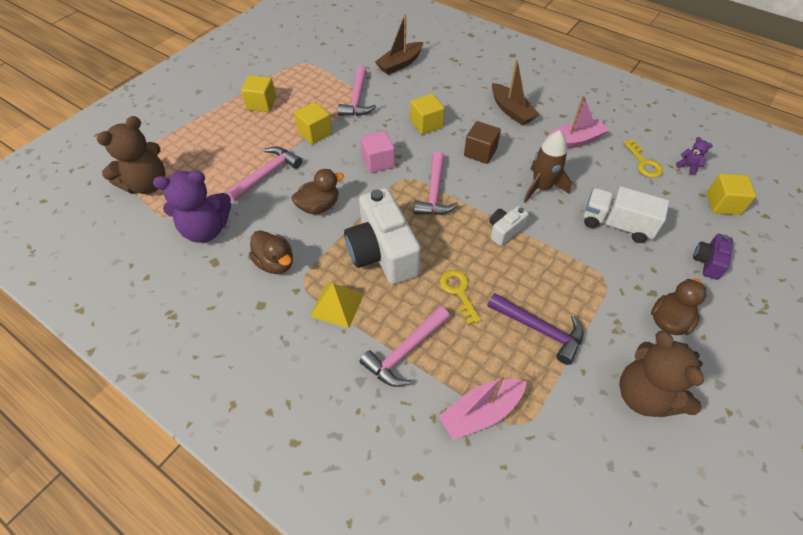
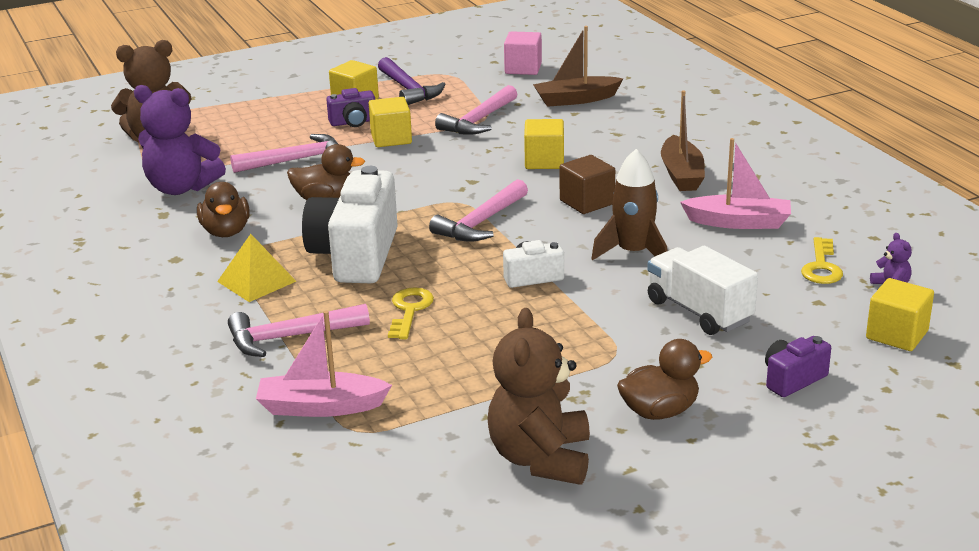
camera: 30 degrees right, 25 degrees down
pink cube [360,131,395,173] -> pink cube moved to [504,31,542,75]
purple hammer [488,293,584,365] -> purple hammer moved to [378,57,446,105]
none -> purple camera [326,88,375,127]

